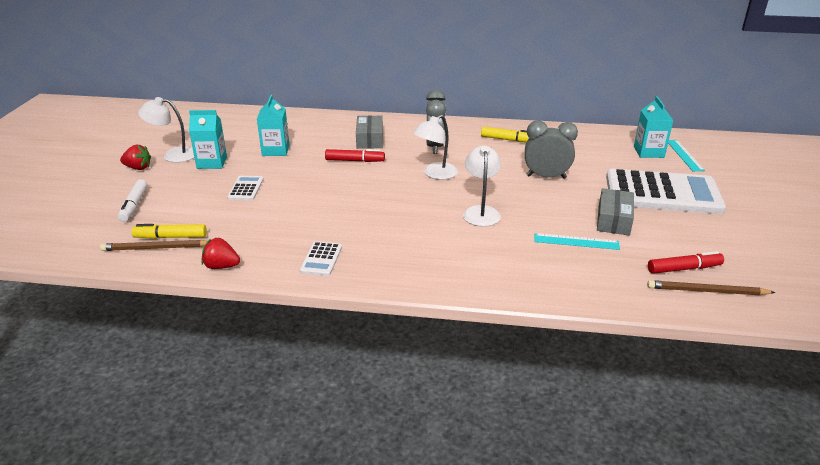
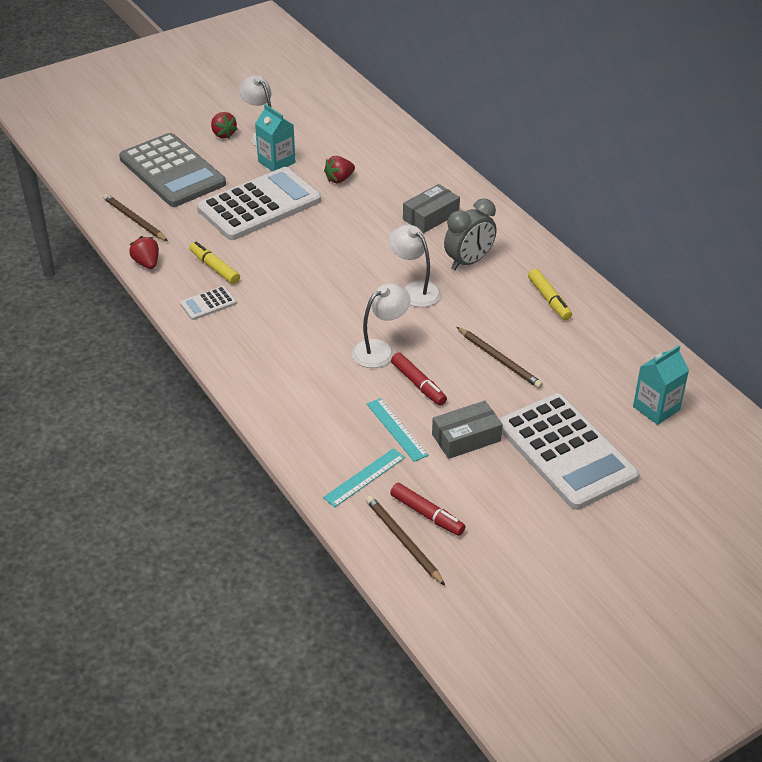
camera: 50 degrees right, 10 degrees up
white marker [118,179,148,222] -> grey calculator [119,133,226,207]
yellow marker [131,224,207,239] -> yellow marker moved to [189,242,240,284]
white calculator [227,176,264,200] -> white calculator [197,167,321,240], size x2.41
turquoise carton [257,94,289,156] -> red strawberry [324,156,355,183]
red marker [325,149,385,162] -> red marker moved to [391,352,447,406]
white lamp [413,115,458,180] -> white lamp turned 45 degrees clockwise [389,225,441,307]
grey clock [525,121,578,179] -> brown pencil [457,327,543,388]
turquoise ruler [668,140,705,171] -> turquoise ruler moved to [323,448,405,507]

